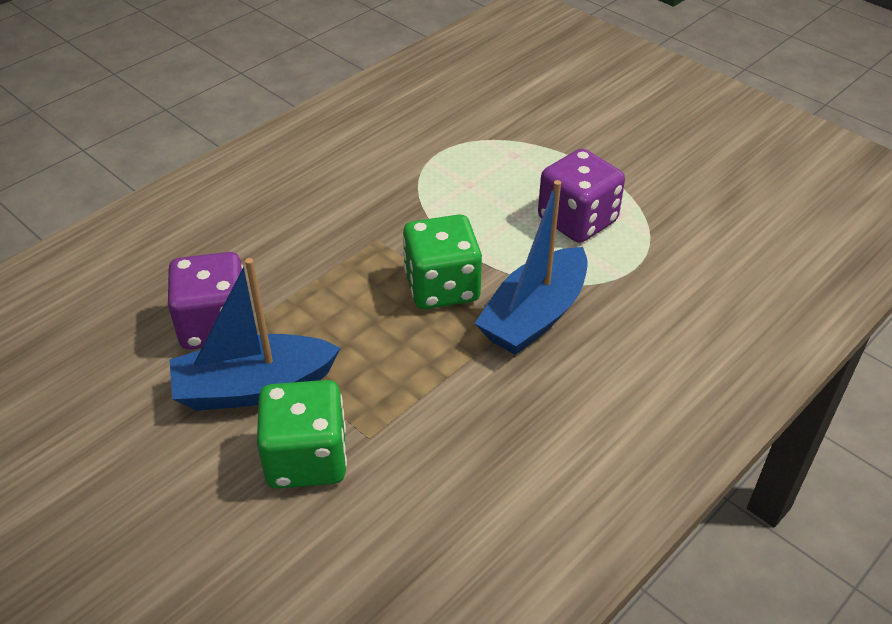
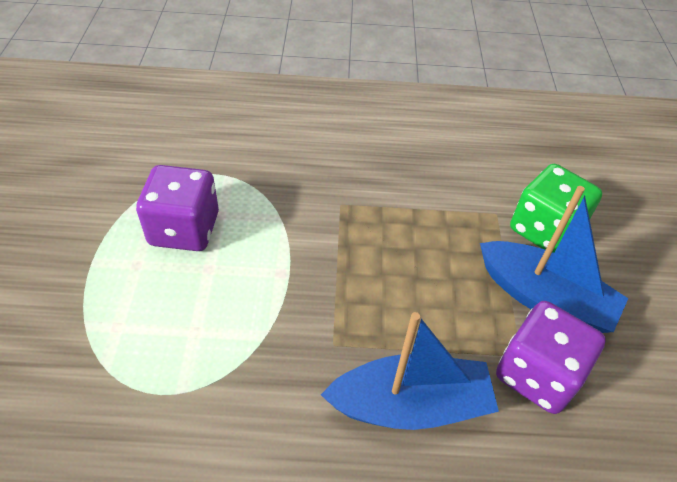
camera: 135 degrees left, 5 degrees up
green dice [403,215,482,309] -> none
blue boat [475,180,588,355] -> blue boat moved to [321,312,499,430]

